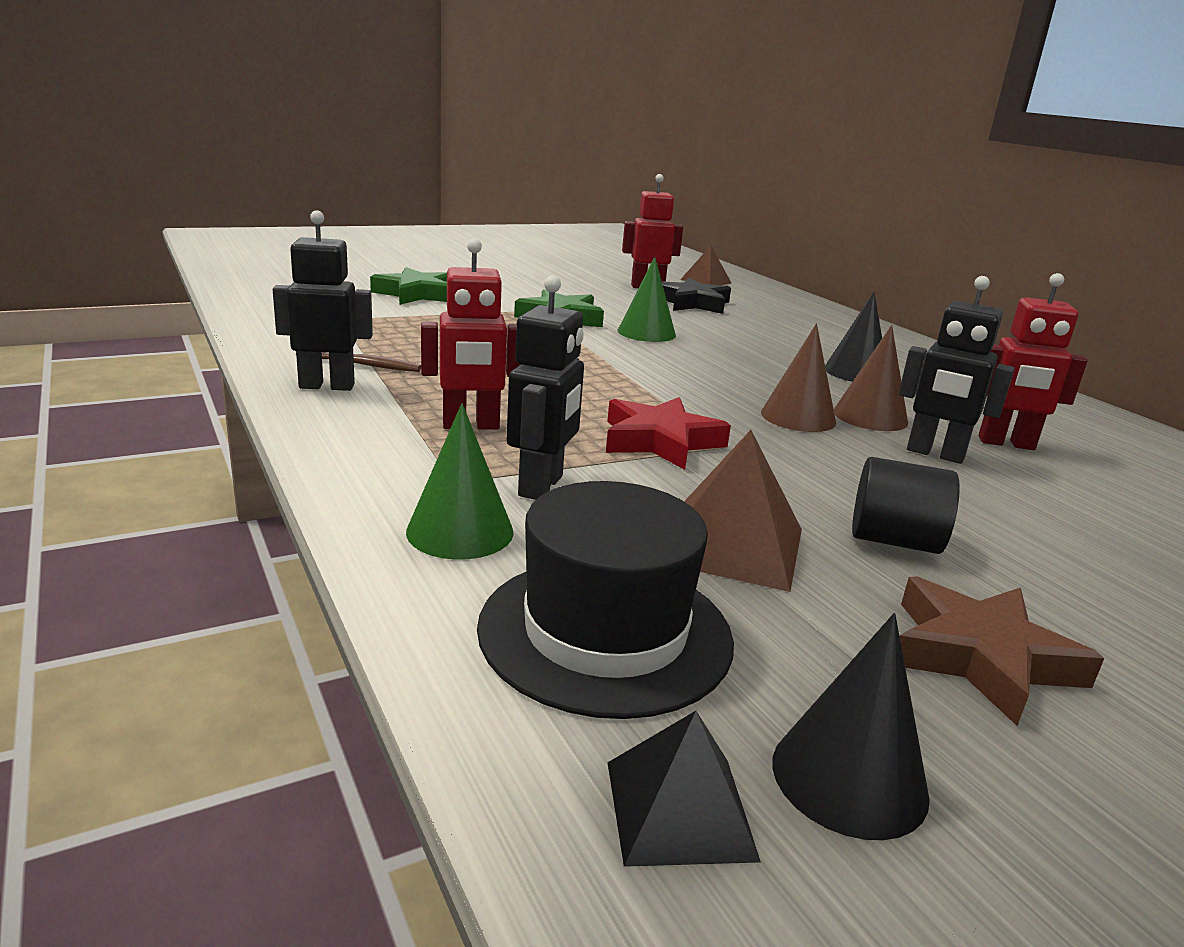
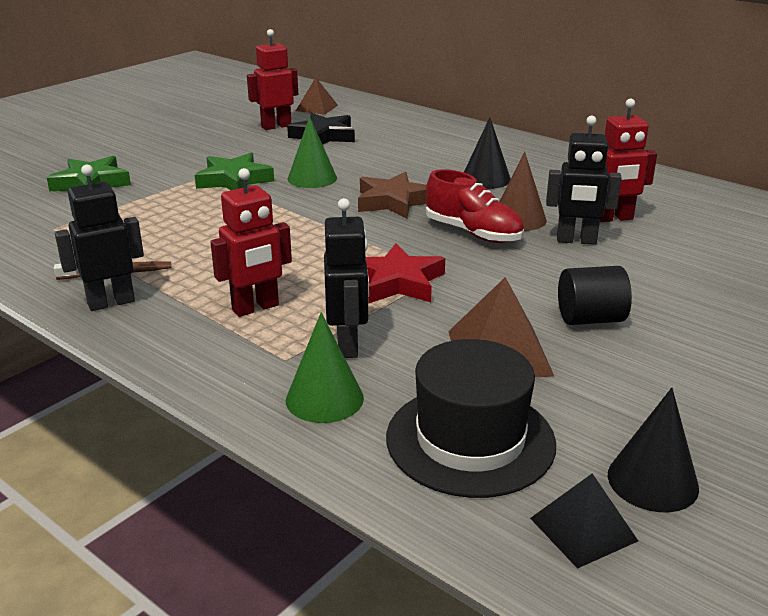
camera: 20 degrees left, 5 degrees up
brown cone [761,324,836,432] -> red shoe [426,169,524,243]
brown star [899,576,1104,726] -> brown star moved to [358,172,427,218]

